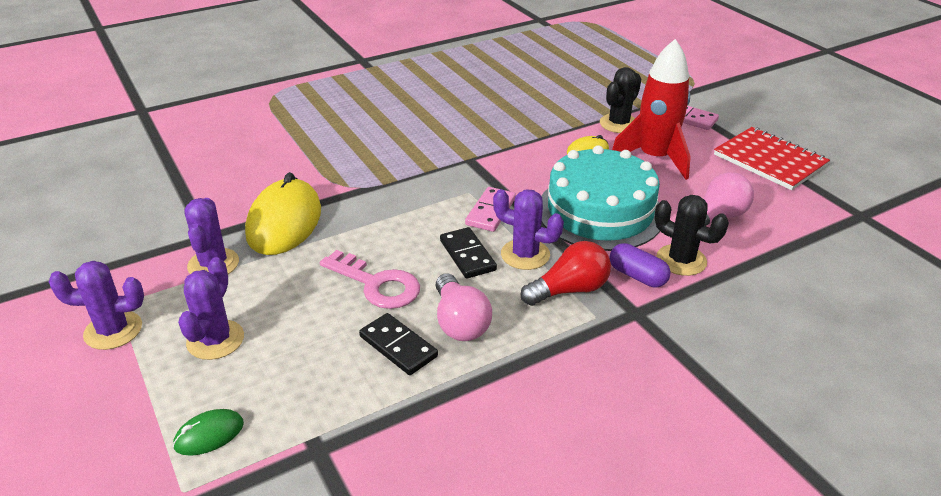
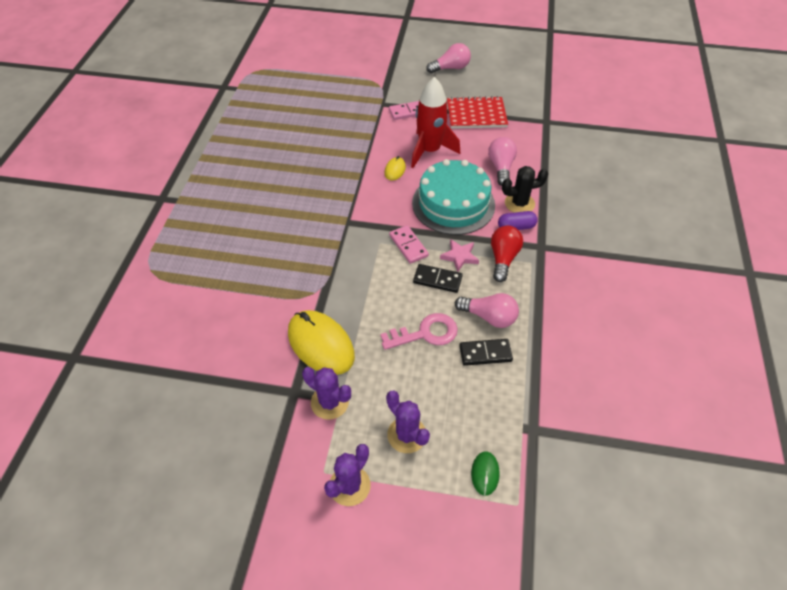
camera: 50 degrees left, 15 degrees up
purple cactus [493,189,564,270] -> pink star [440,239,479,272]
black cactus [600,67,641,133] -> none
none -> pink light bulb [426,43,471,73]

